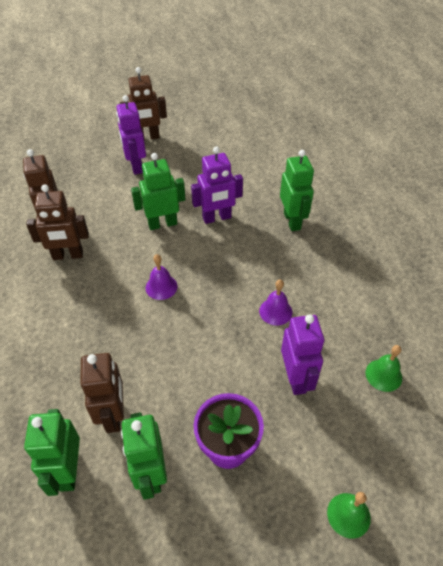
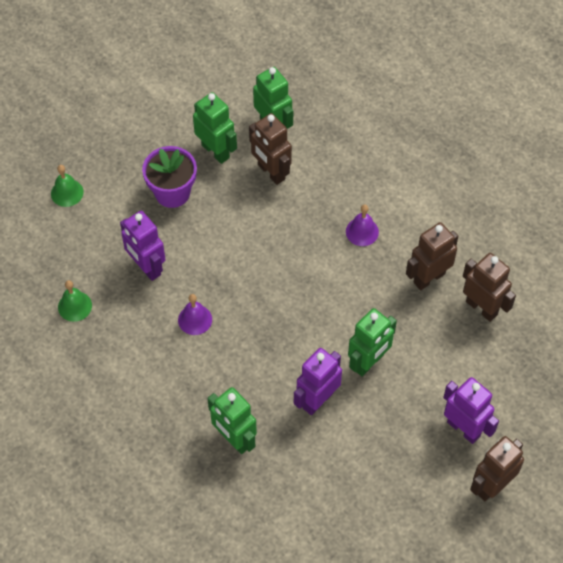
camera: 150 degrees right, 10 degrees up
purple bell [145,254,178,300] -> purple bell moved to [346,204,379,246]

